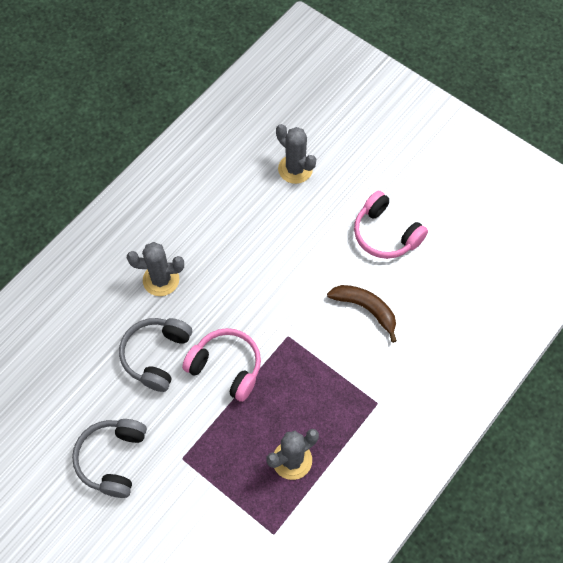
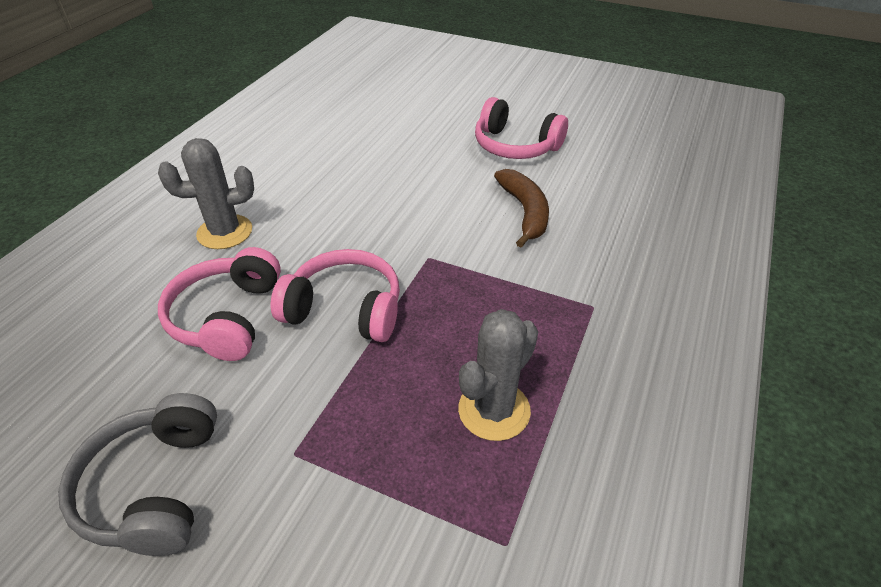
camera: 15 degrees left, 20 degrees down
grey headphones [119,318,192,392] -> pink headphones [158,247,281,361]
grey cactus [276,124,316,184] -> none
brown banana [327,285,397,343] -> brown banana turned 60 degrees clockwise [494,169,549,247]

